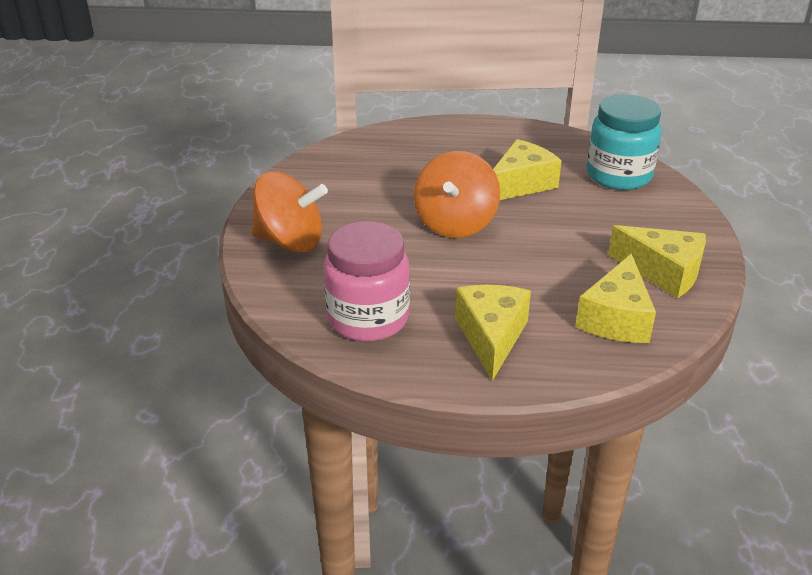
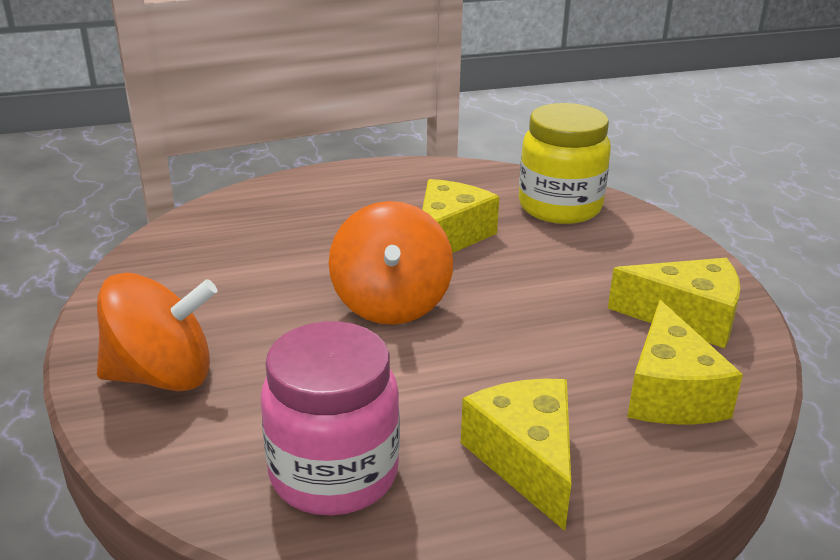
camera: 20 degrees left, 5 degrees down
turquoise jar [587,95,662,190] -> yellow jar [519,103,611,224]

